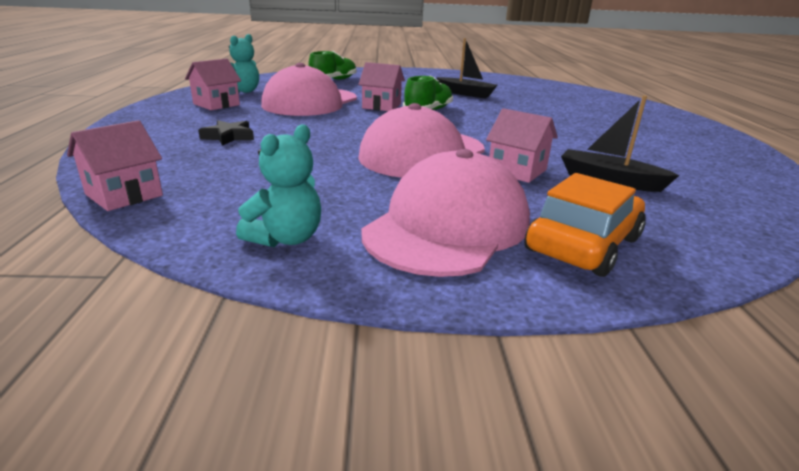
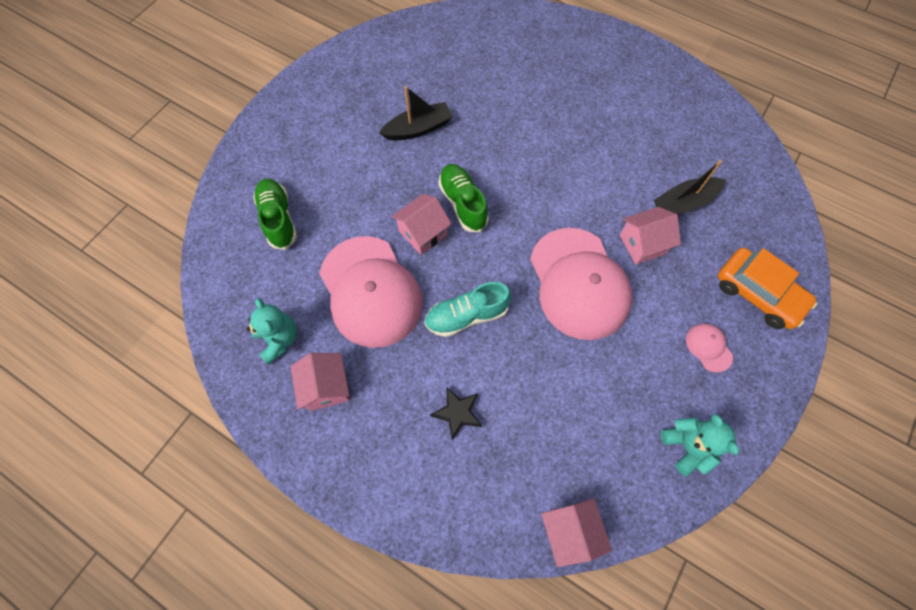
camera: 55 degrees left, 40 degrees up
pink cap [362,149,530,277] -> pink cap [686,323,733,373], size x0.40
orange car [524,173,646,277] -> orange car turned 150 degrees clockwise [718,248,817,329]
none -> turquoise shoe [424,282,511,337]

